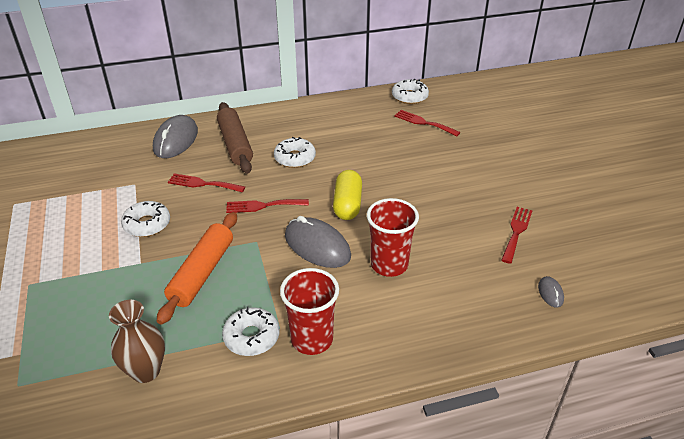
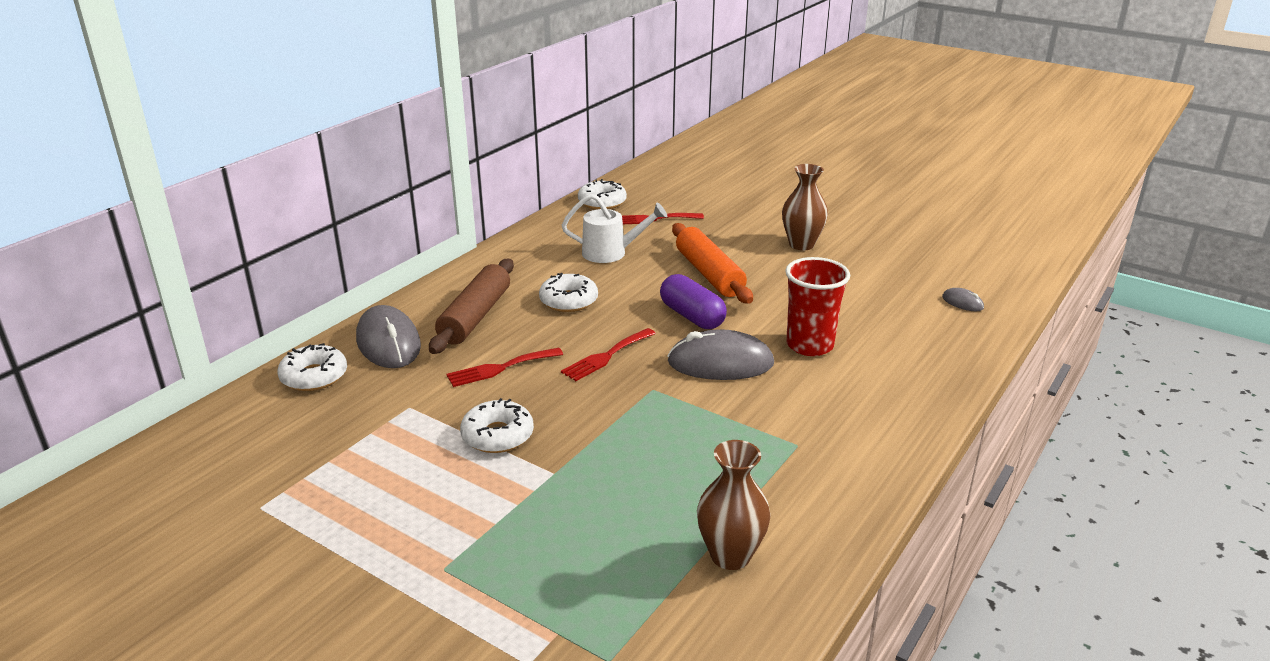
camera: 40 degrees left, 10 degrees down
orange rolling pin [157,212,237,325] -> orange rolling pin moved to [672,223,753,304]
brown rolling pin [217,102,253,174] -> brown rolling pin turned 75 degrees clockwise [429,259,514,354]
white donut [222,307,280,356] -> white donut moved to [277,343,347,391]
red cup [280,268,339,355] -> none
yellow capsule [333,170,362,220] -> purple capsule [660,274,727,329]
red fork [501,207,533,264] -> none
none -> white watering can [562,194,667,263]
none -> brown vase [782,164,828,250]

